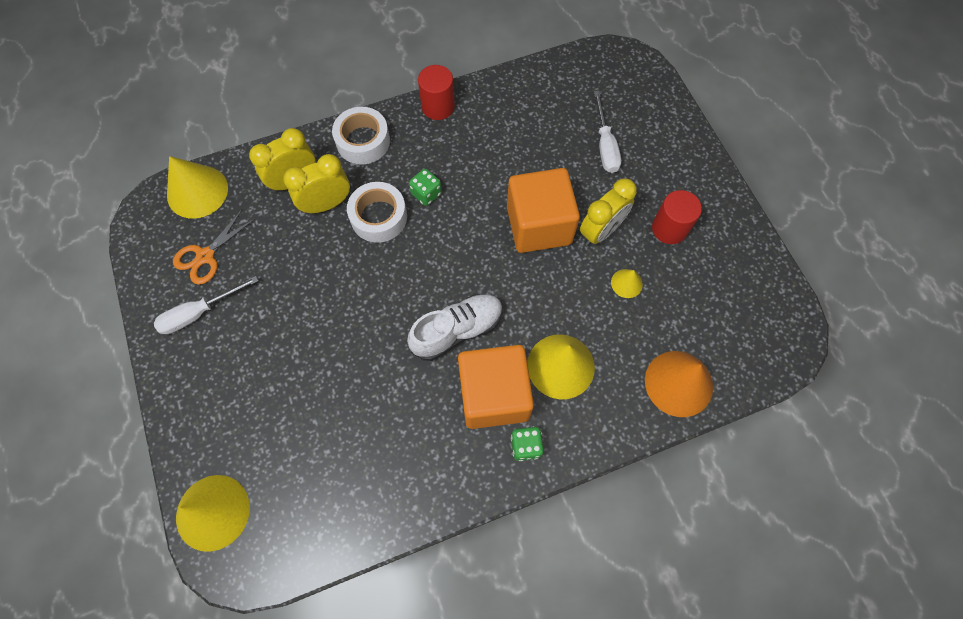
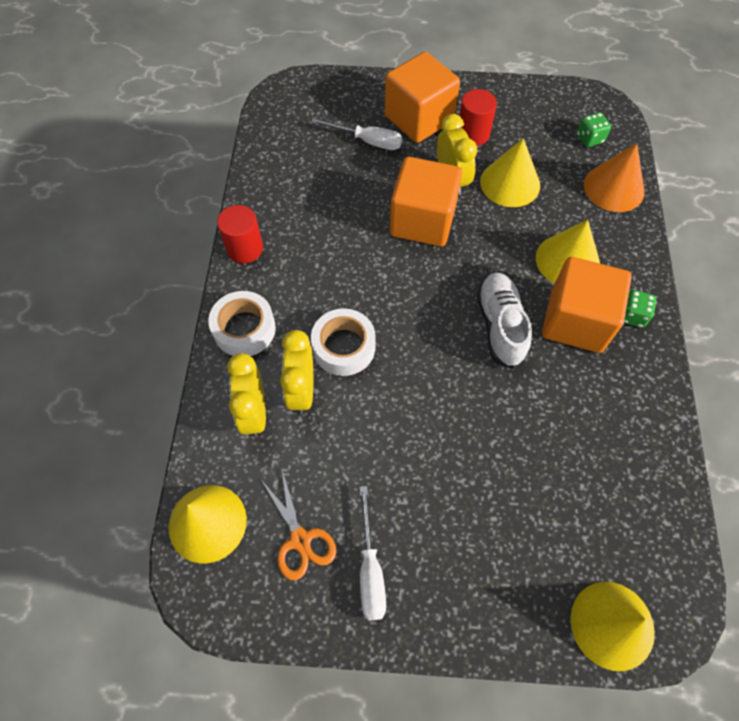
camera: 65 degrees left, 5 degrees down
green dice [409,169,442,206] -> green dice moved to [577,112,611,147]
yellow cone [611,269,643,298] -> yellow cone [480,138,540,207], size x2.03
none -> orange cube [385,52,460,143]

